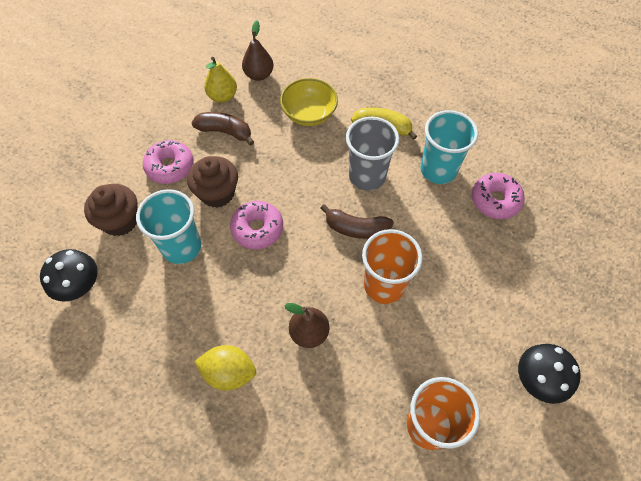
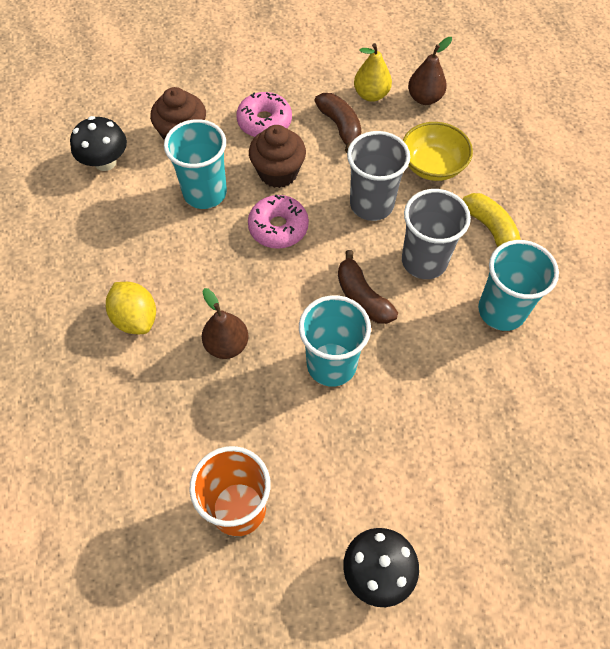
camera: 45 degrees right, 0 degrees up
orange cup [362,229,423,304] -> turquoise cup [299,295,371,387]
pink donut [472,173,525,219] -> none
none -> grey cup [347,131,410,221]

